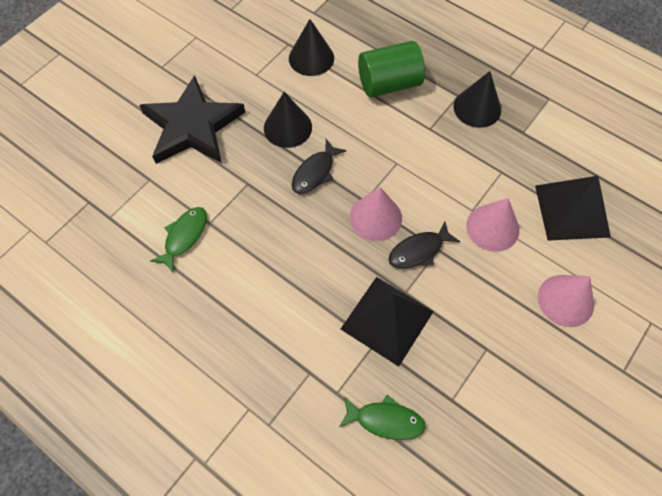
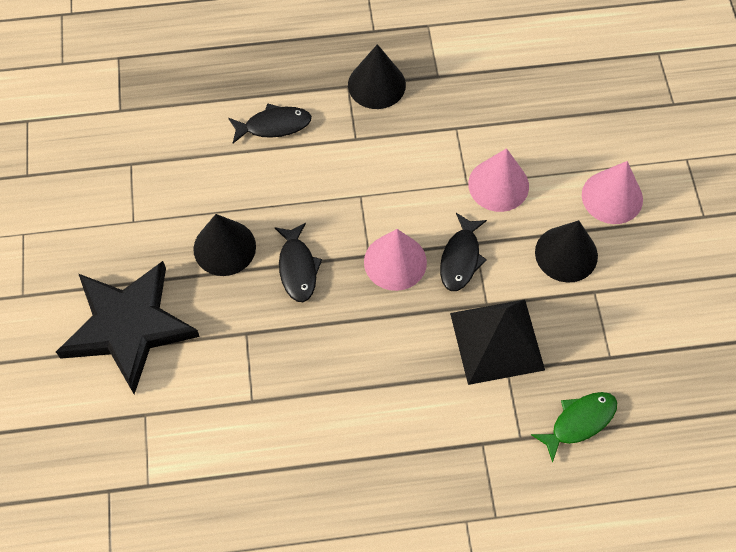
camera: 45 degrees left, 0 degrees up
green fish [150,207,207,272] -> none
black cone [289,19,334,76] -> black cone moved to [535,220,598,283]
green cylinder [358,41,425,98] -> black fish [228,103,312,143]
black pyramid [535,176,611,241] -> none

